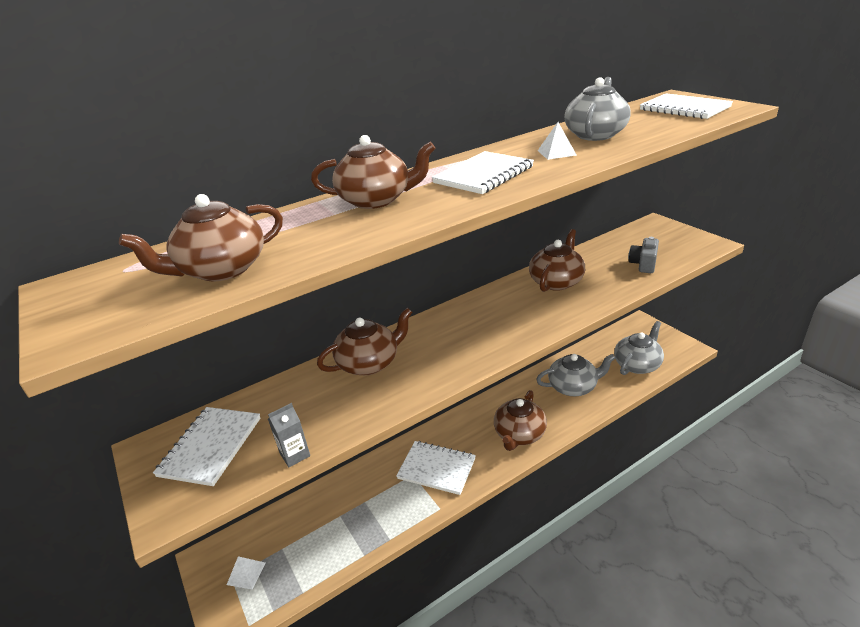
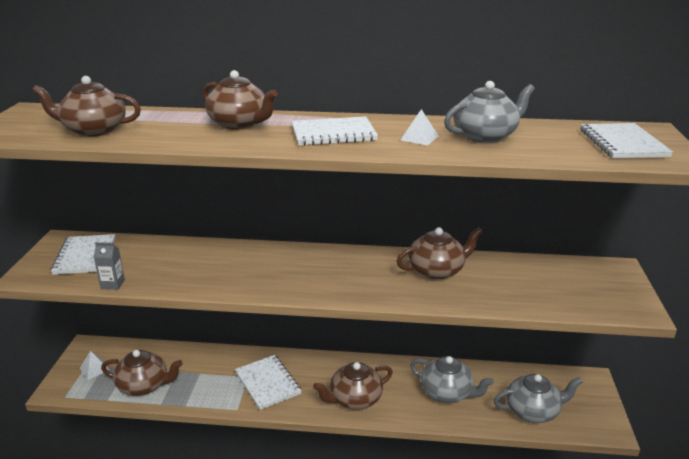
camera: 35 degrees right, 5 degrees down
white notebook [153,407,261,486] -> white notebook turned 60 degrees counterclockwise [51,234,115,275]
brown teapot [317,308,412,375] -> brown teapot moved to [101,350,183,396]
grey camera [628,237,659,273] -> none

